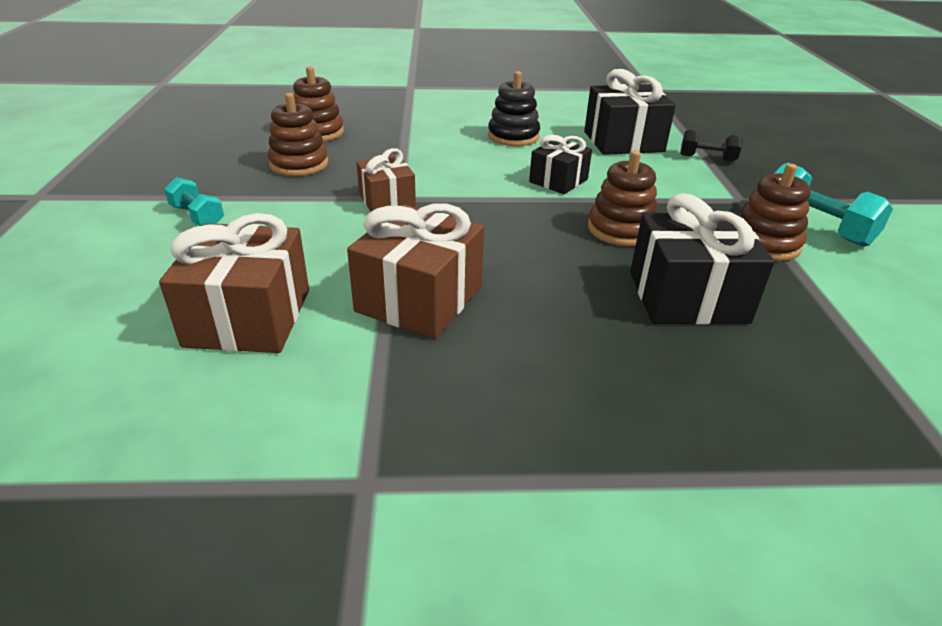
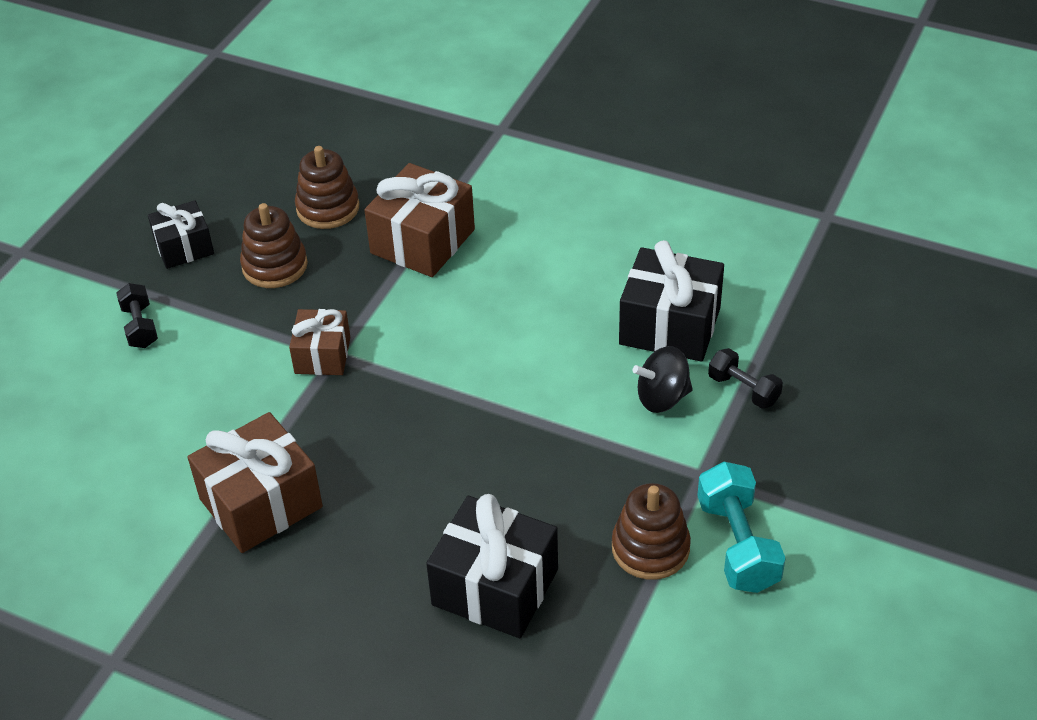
camera: 30 degrees right, 10 degrees up
brown gift [159,213,309,353] -> brown gift moved to [364,163,475,277]
turquoise dumbbell [164,177,224,226] -> black dumbbell [116,283,158,348]
black stacking toy [488,71,540,146] -> none
black gift [529,135,592,194] -> black gift moved to [148,200,214,269]
brown stacking toy [588,151,658,246] -> none
none -> black spinning top [632,346,693,413]

